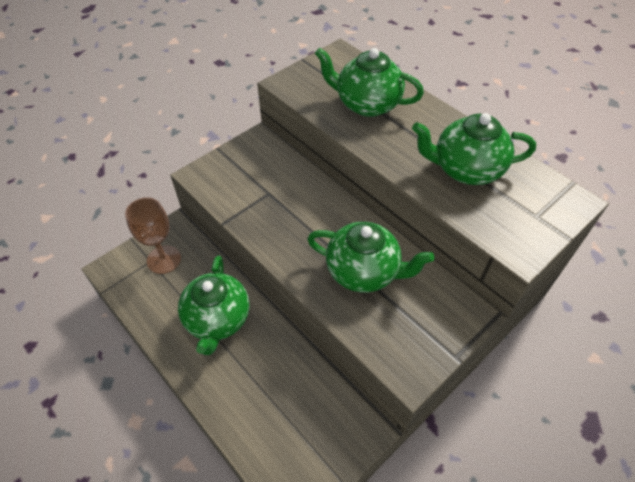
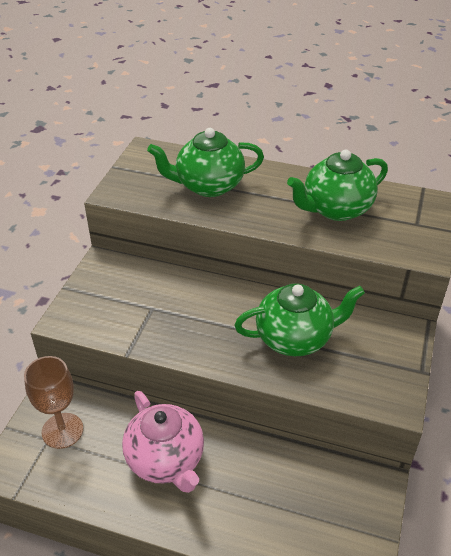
camera: 30 degrees left, 10 degrees down
green teapot [178,256,249,355] -> pink teapot [122,391,204,493]

